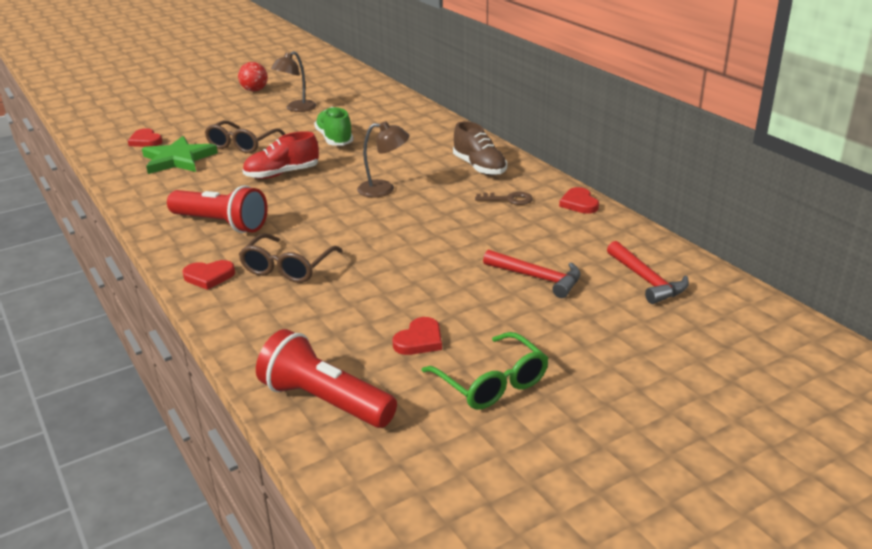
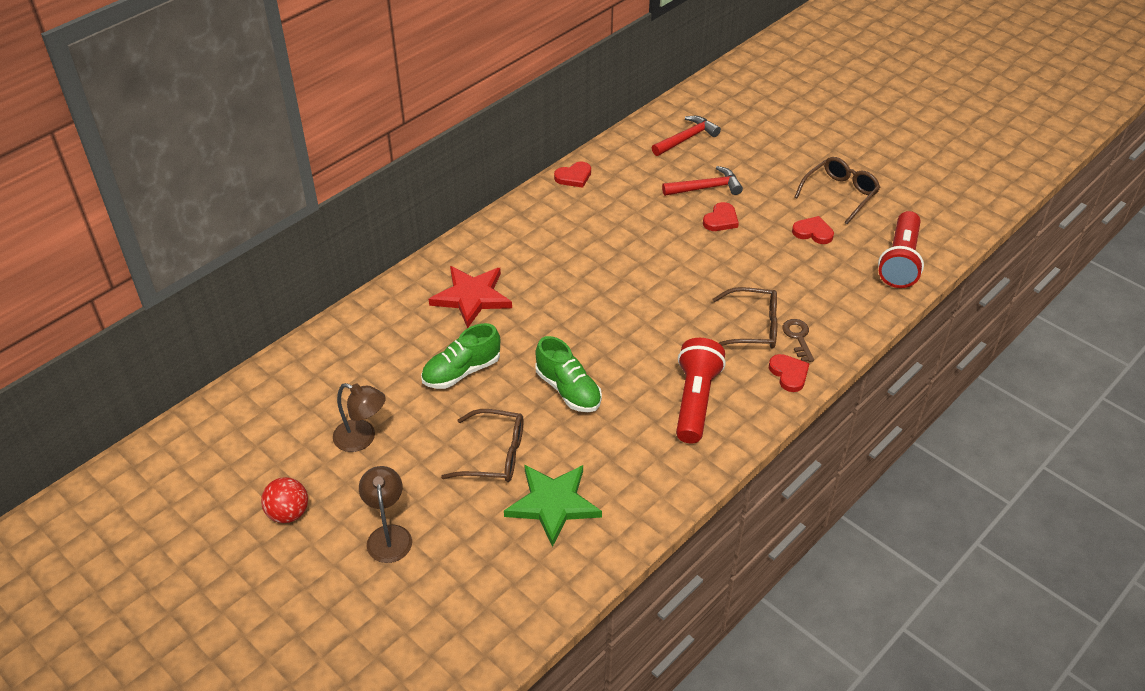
camera: 105 degrees left, 15 degrees up
red heart [128,128,163,147] -> red heart moved to [703,202,739,231]
red shoe [242,131,319,179] -> green shoe [535,336,602,412]
brown lamp [357,121,410,198] -> brown lamp moved to [359,466,412,563]
green glasses [422,332,548,410] -> brown glasses [795,157,880,224]
brown shoe [453,121,507,176] -> none
brown key [475,192,533,205] -> brown key moved to [782,319,814,362]
red hammer [483,250,580,298] -> red hammer turned 60 degrees clockwise [662,166,743,196]
none -> red star [429,266,512,329]

